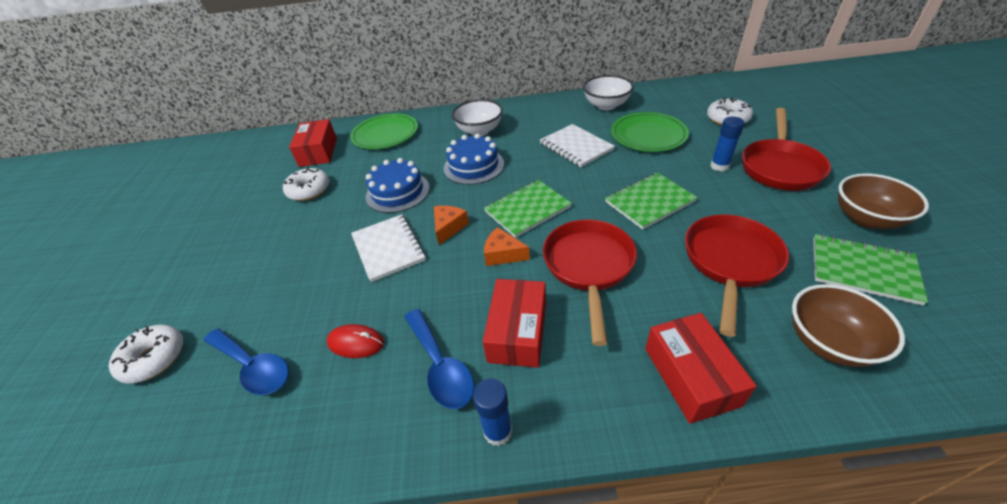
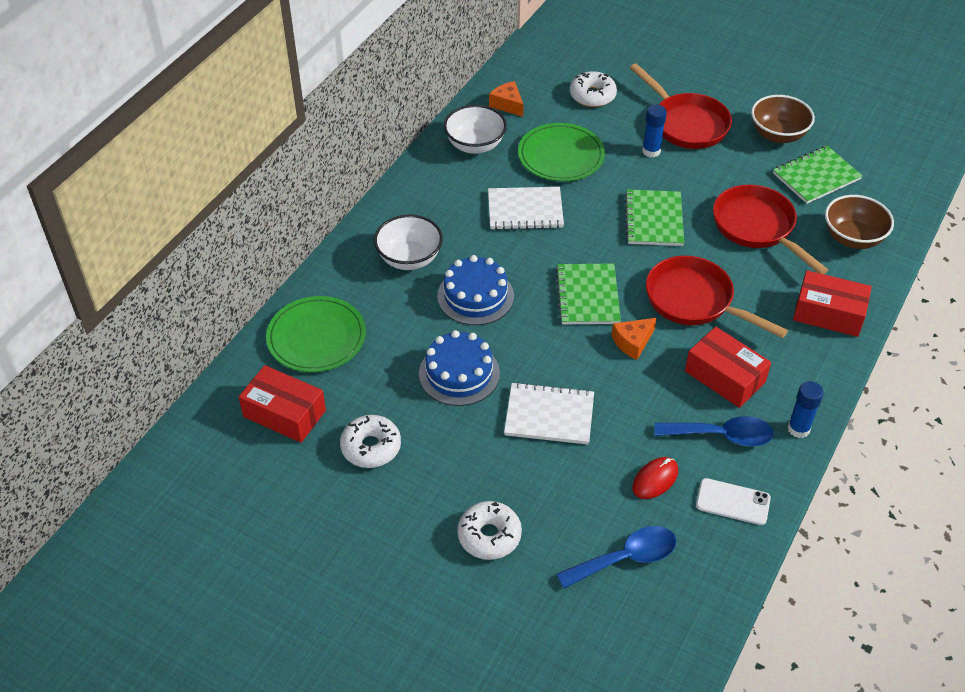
camera: 60 degrees left, 5 degrees up
white donut [109,324,183,384] -> white donut moved to [457,501,522,560]
orange cheese [434,206,469,245] -> orange cheese moved to [489,81,523,117]
none -> white phone [696,478,771,525]

